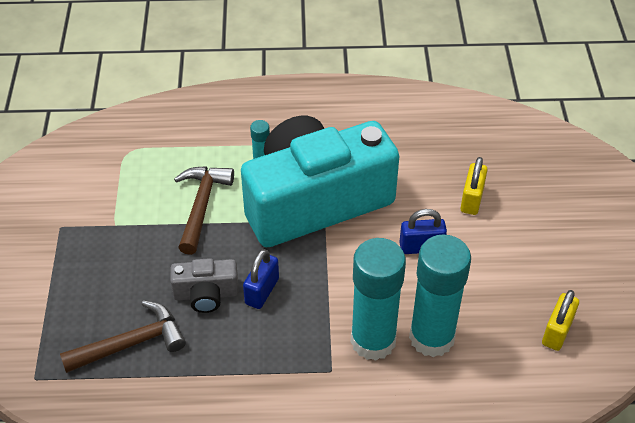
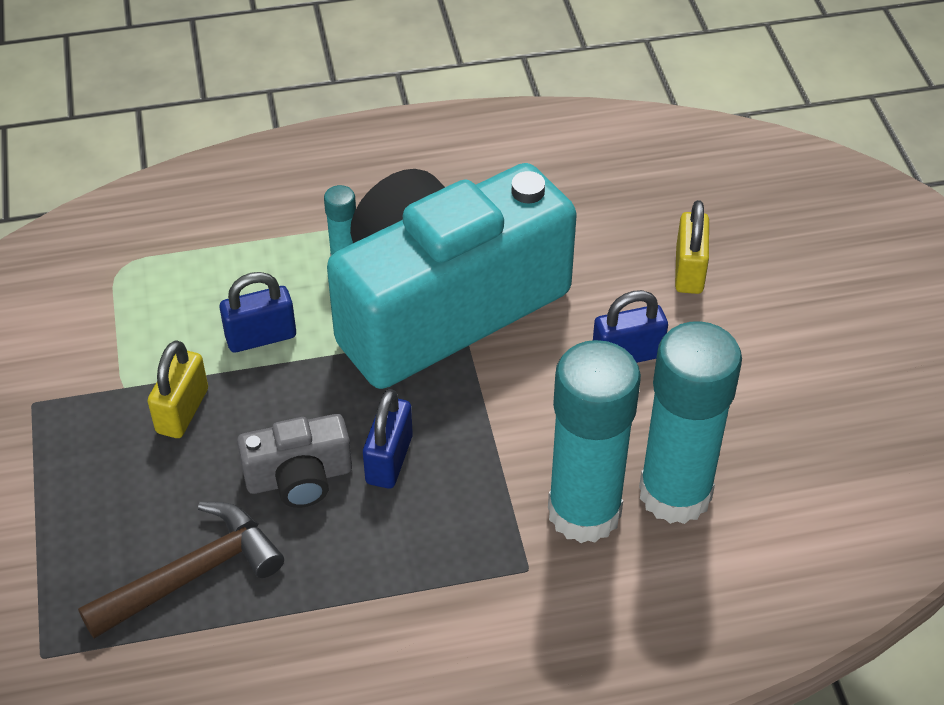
camera: 10 degrees left, 0 degrees up
brown hammer [174,166,234,255] -> blue padlock [219,272,296,353]
yellow padlock [542,290,579,351] -> yellow padlock moved to [148,340,208,438]

